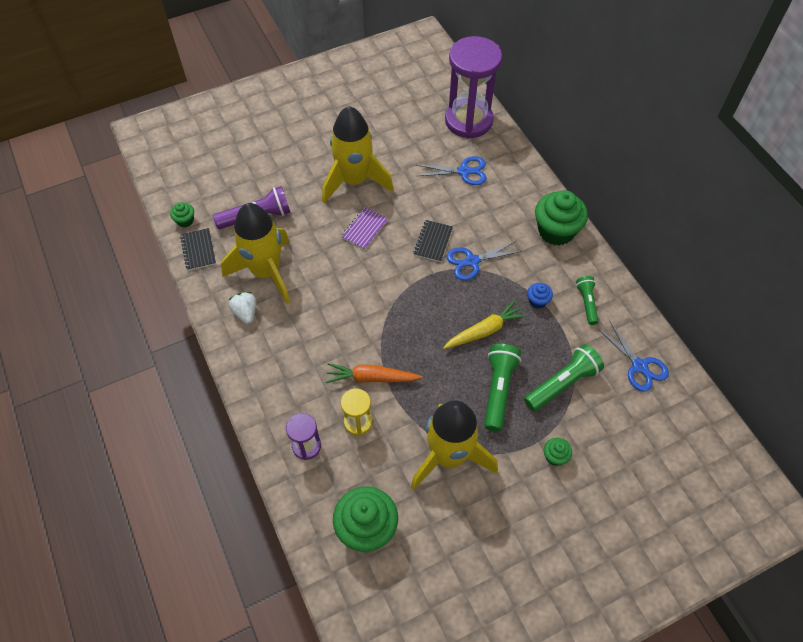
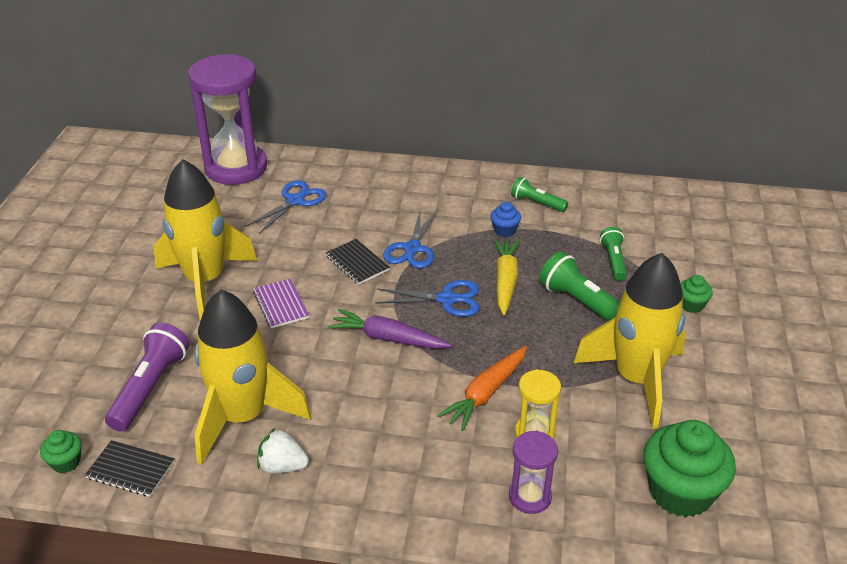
camera: 55 degrees left, 20 degrees down
green flashlight [524,344,604,411] -> green flashlight [600,227,627,281], size x0.61
green cupcake [535,190,588,246] -> none
blue scissors [598,321,669,392] -> blue scissors moved to [376,280,479,317]
none -> purple carrot [328,309,452,349]

